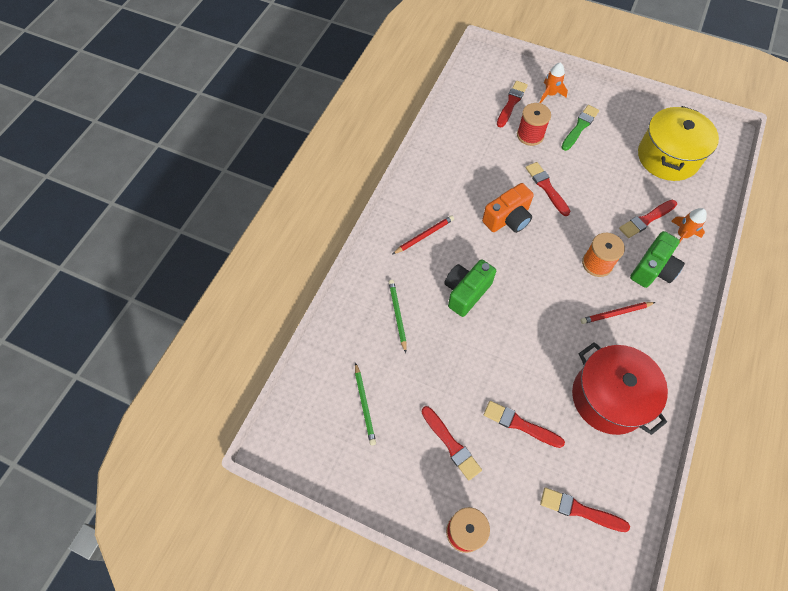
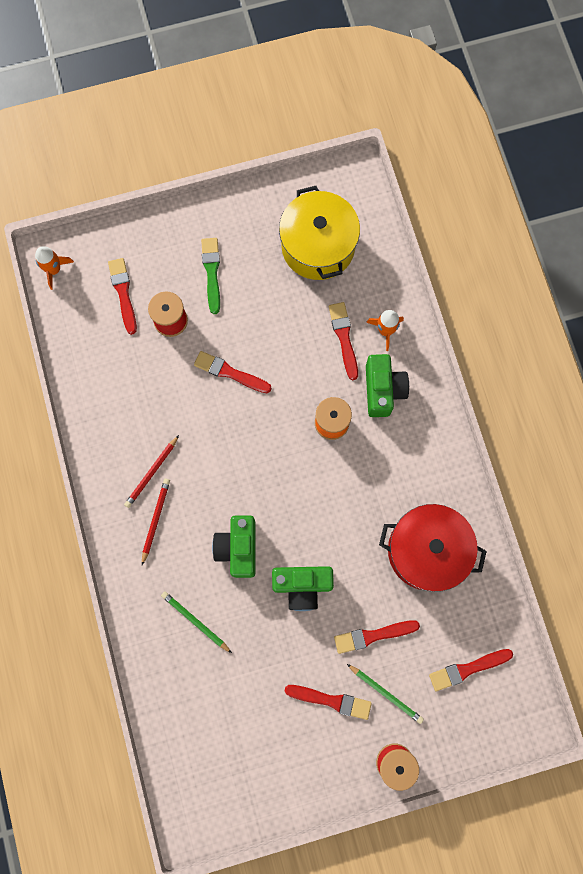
camera: 40 degrees left, 15 degrees up
green pencil [355,362,376,445] -> green pencil moved to [347,664,424,724]
orange camera [482,183,534,233] -> none
orange rocket [540,62,568,103] -> orange rocket moved to [35,246,74,290]
red pencil [580,302,656,324] -> red pencil moved to [124,435,179,508]
red brush [619,200,677,238] -> red brush turned 150 degrees clockwise [329,302,358,380]
none -> green camera [272,566,334,611]

